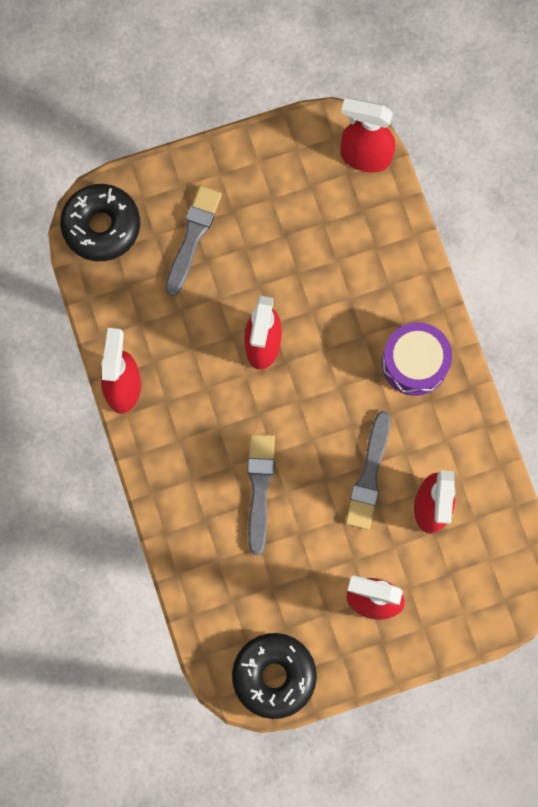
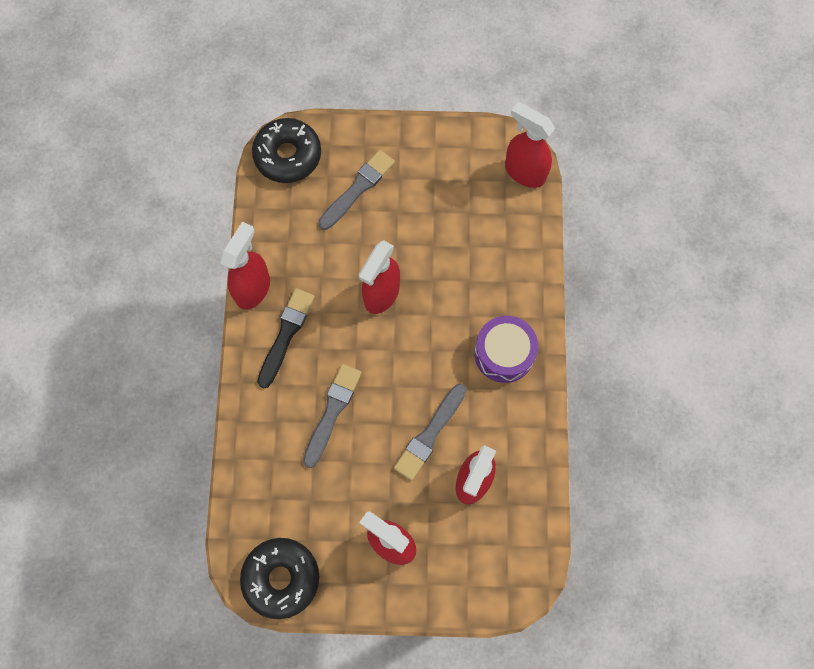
camera: 20 degrees right, 5 degrees down
none -> black brush [257,288,315,388]

